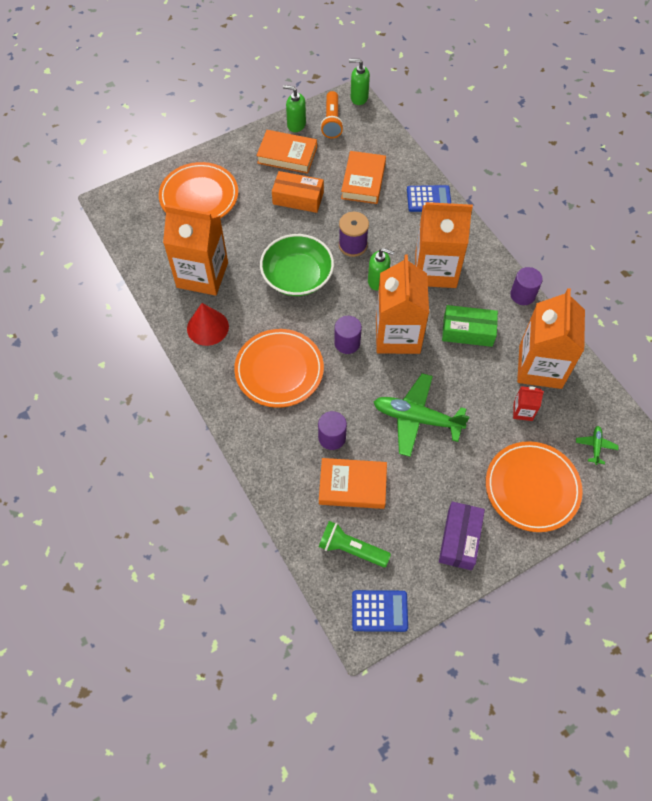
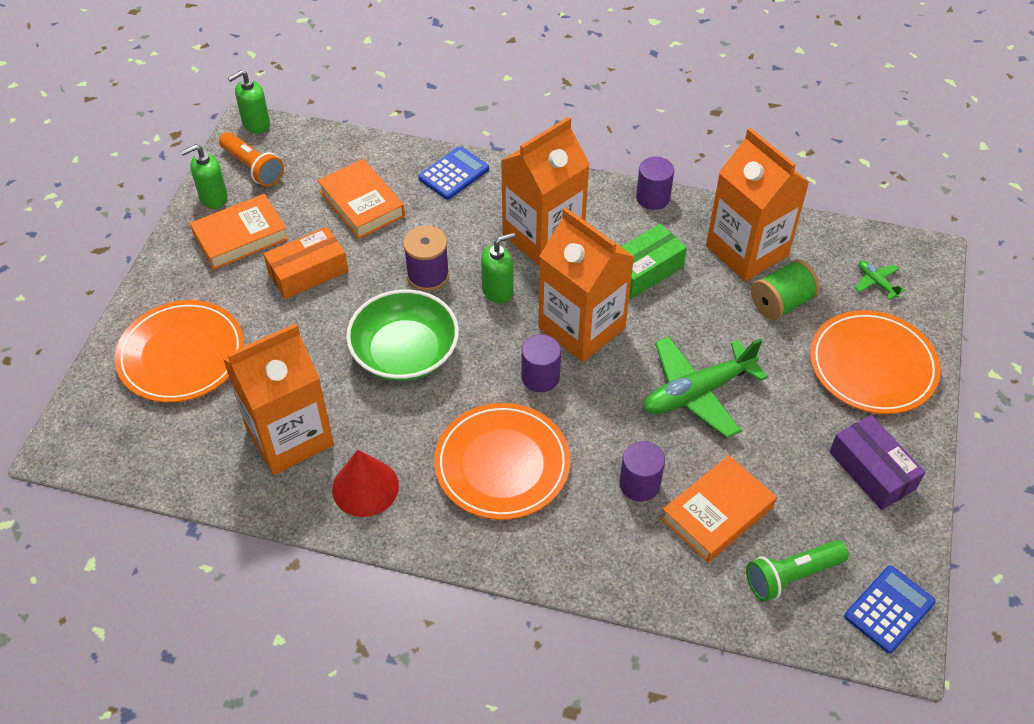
camera: 45 degrees left, 10 degrees down
red carton [513,386,544,421] -> green spool [751,259,820,320]

